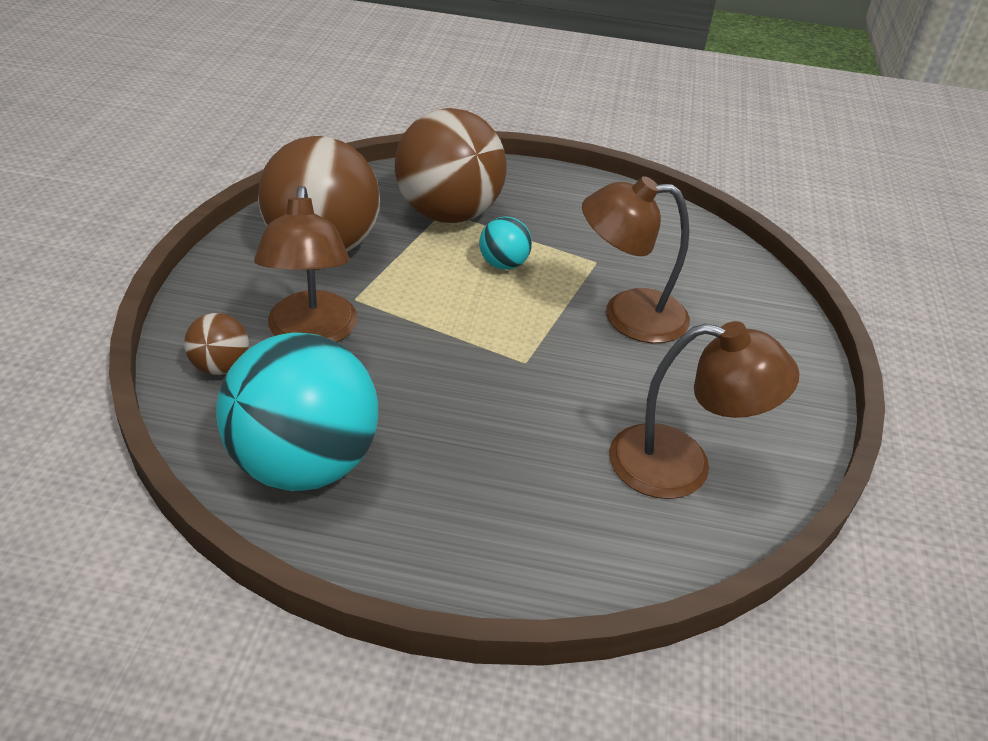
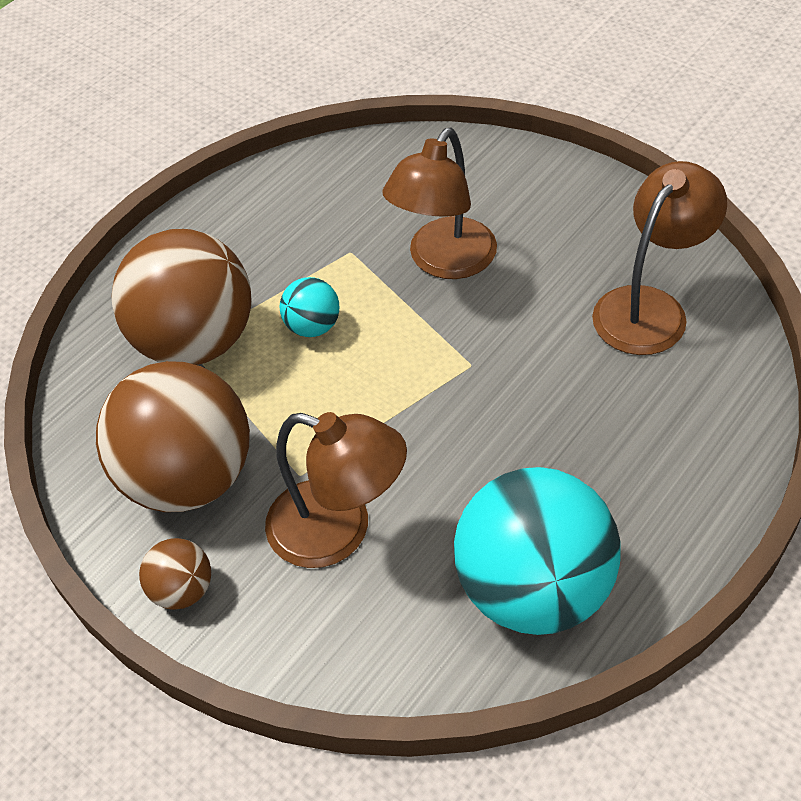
camera: 55 degrees left, 10 degrees up
brown ball [184,313,249,375] -> brown ball moved to [139,538,211,610]

